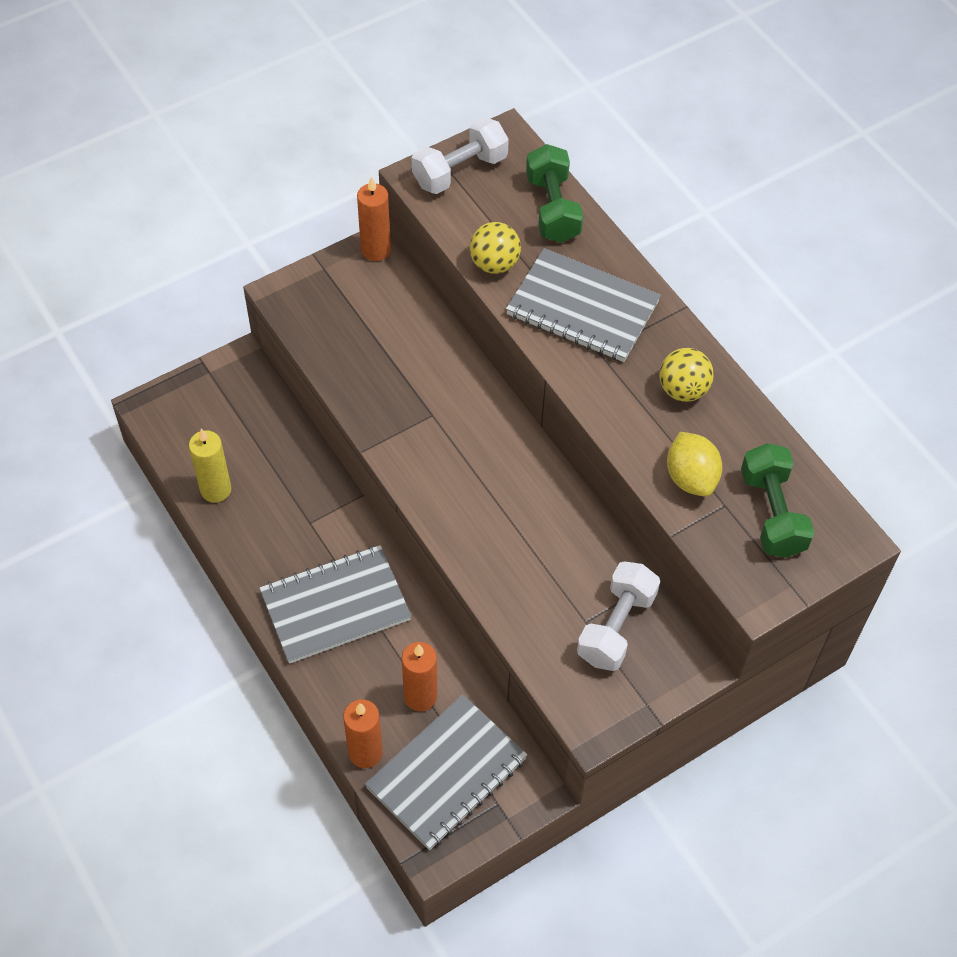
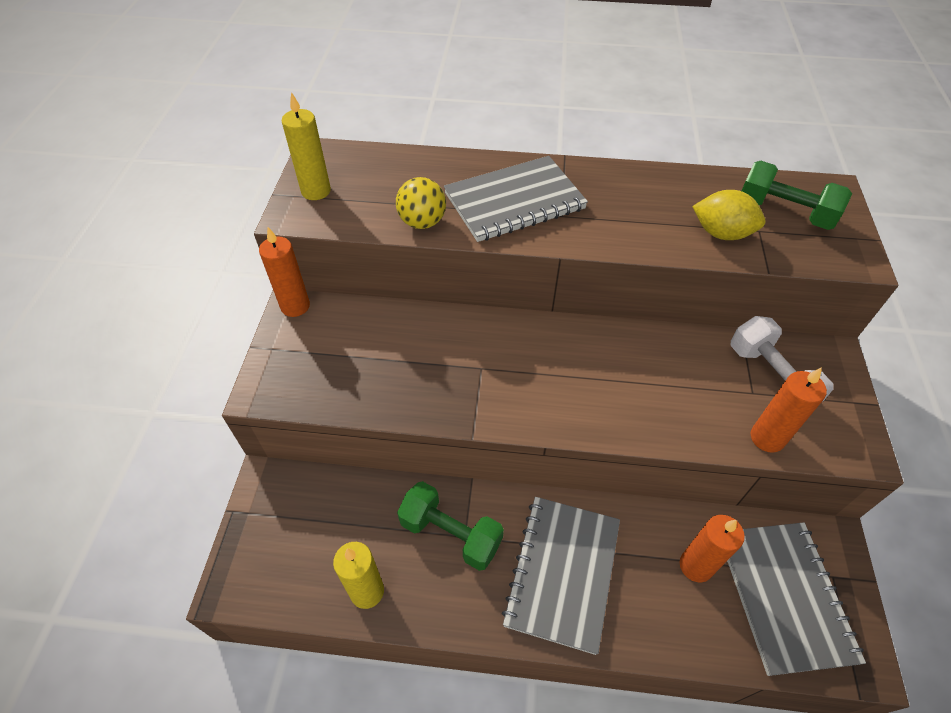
camera: 50 degrees left, 5 degrees down
orange candle [343,699,383,768] -> orange candle moved to [751,367,827,453]
white dumbbell [412,117,509,194] -> yellow candle [282,92,331,200]
green dumbbell [526,144,583,243] -> green dumbbell moved to [397,481,504,571]
yellow ball [659,348,714,402] -> none

